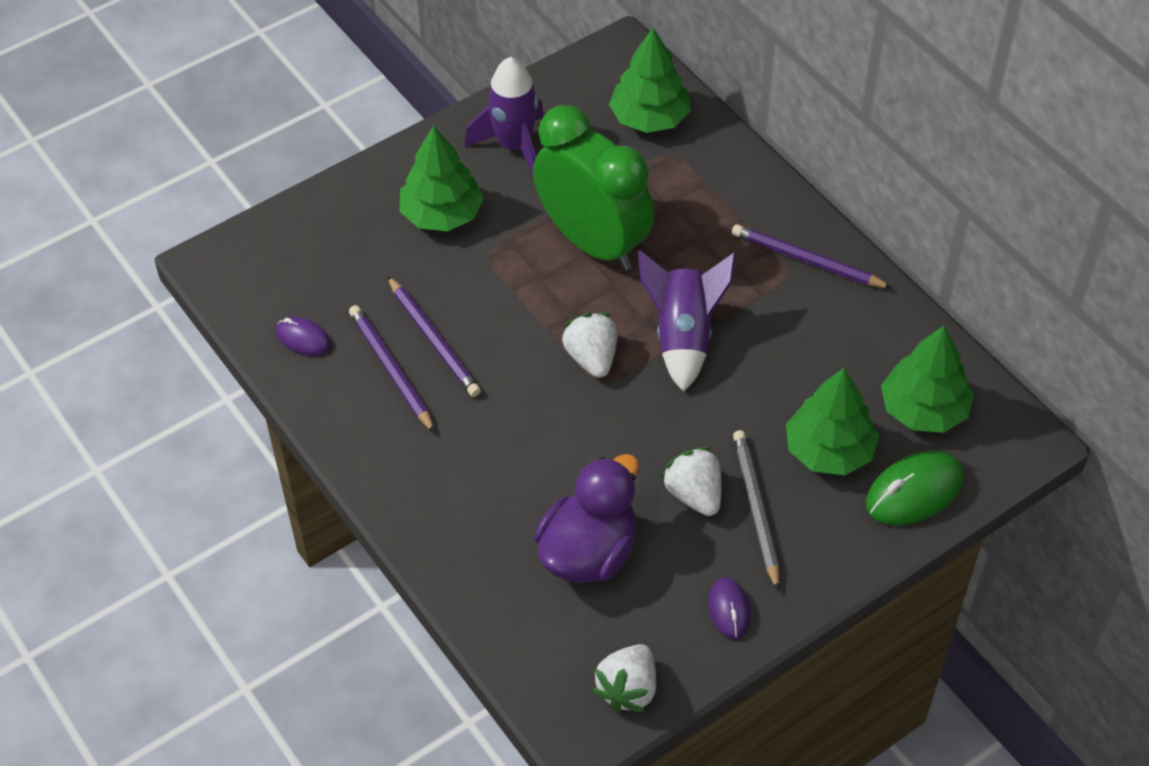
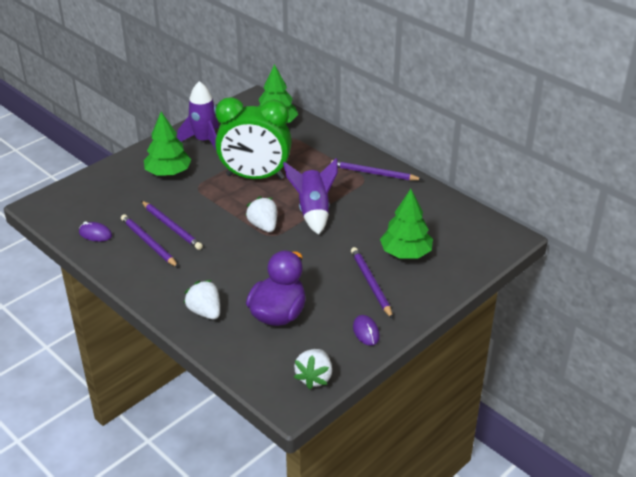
camera: 10 degrees left, 15 degrees down
green clock [533,105,654,270] -> green clock turned 150 degrees clockwise [215,97,292,179]
white strawberry [661,447,721,516] -> white strawberry moved to [183,280,220,319]
grey pencil [733,430,779,591] -> purple pencil [351,247,393,319]
green mouse [866,450,964,525] -> none
green tree [881,325,974,433] -> none

